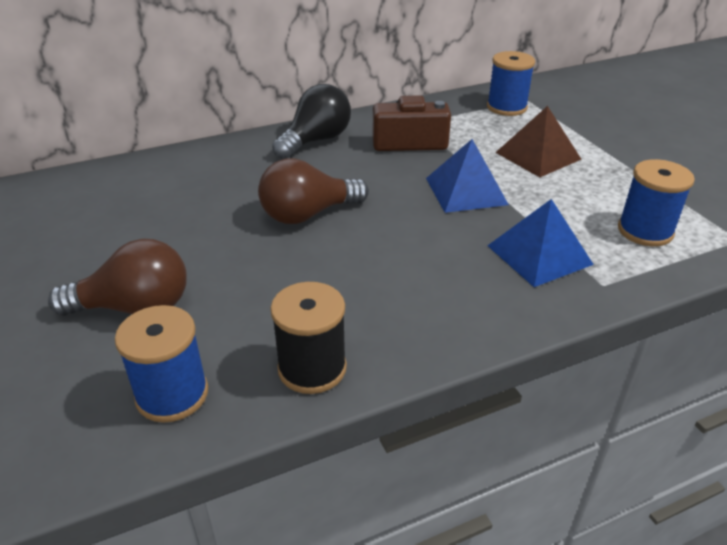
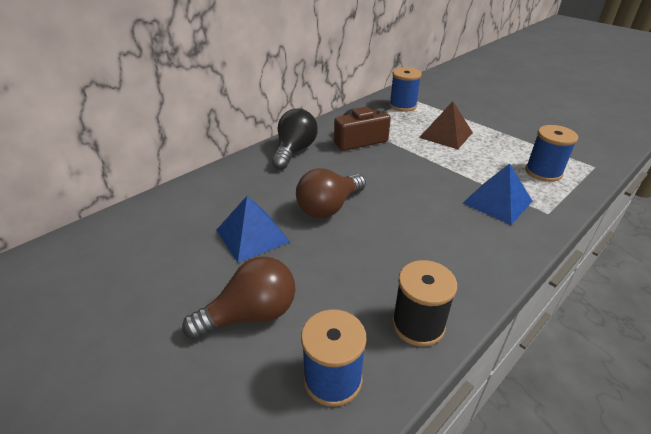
camera: 20 degrees left, 0 degrees up
blue pyramid [426,139,509,213] -> blue pyramid moved to [216,196,290,263]

